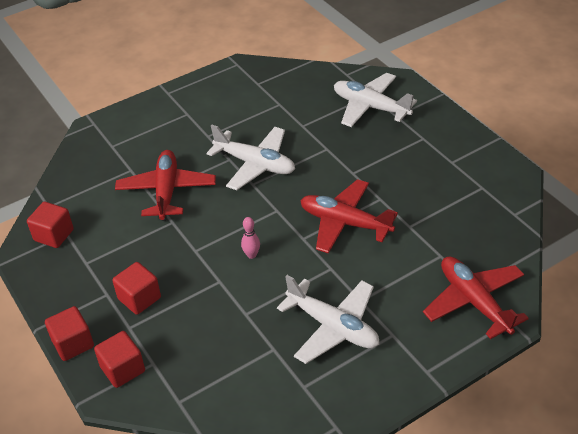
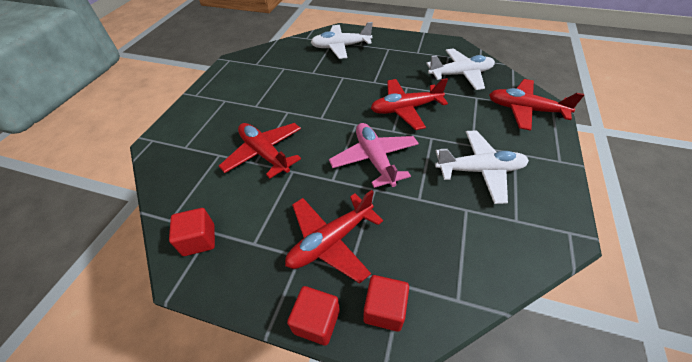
camera: 40 degrees left, 5 degrees up
red cube [112,262,161,315] -> red plane [285,190,383,284]
white plane [206,125,295,190] -> white plane moved to [426,48,495,90]
pink bowling pin [241,217,260,259] -> pink plane [329,123,419,188]

